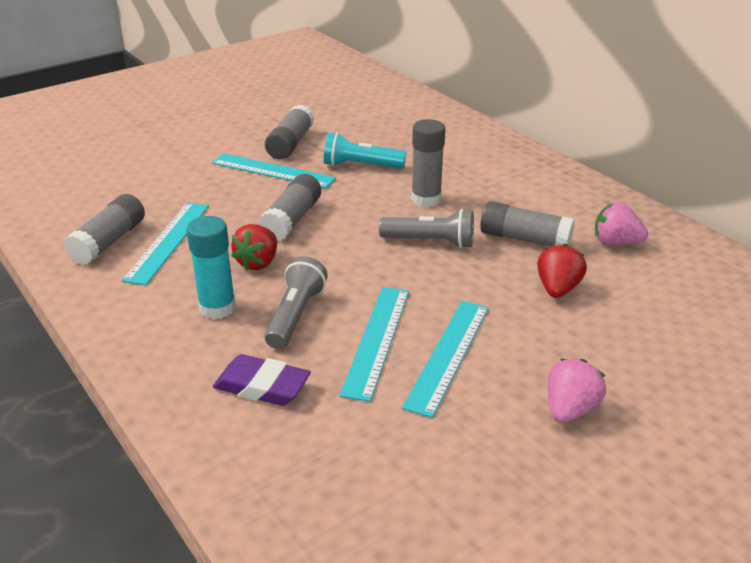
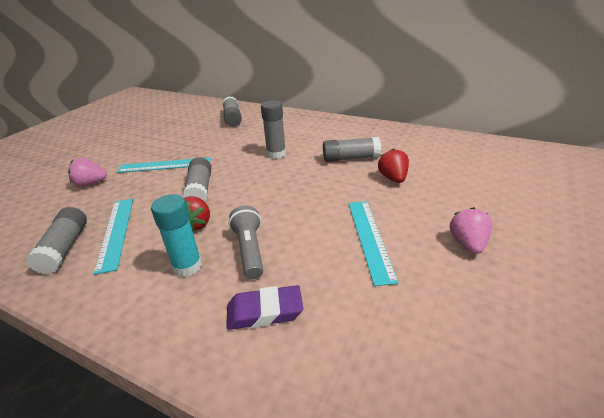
camera: 25 degrees left, 0 degrees up
grey glue stick [265,105,314,159] -> grey glue stick moved to [223,96,242,127]
turquoise flashlight [324,132,406,168] -> none
turquoise ruler [339,287,409,402] -> none
grey flashlight [379,209,474,249] -> none
pink strawberry [595,202,648,245] -> pink strawberry moved to [68,158,107,187]

